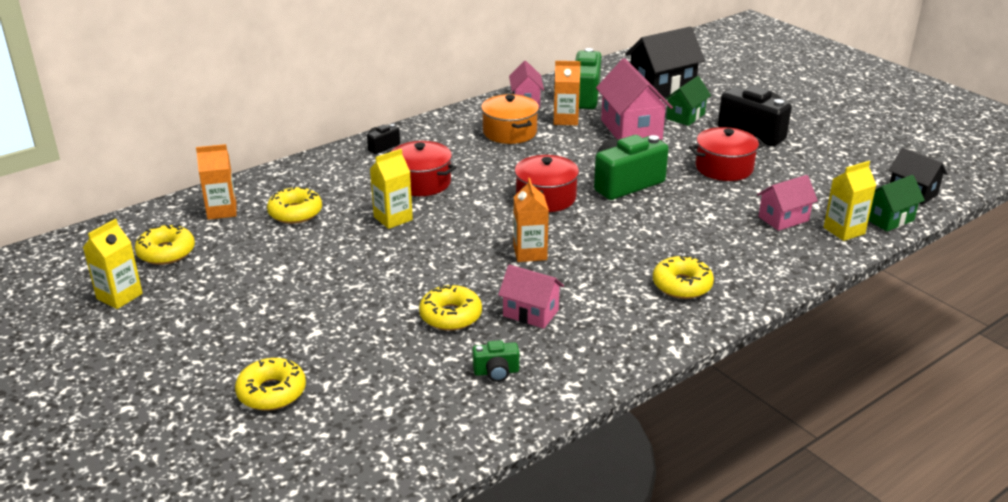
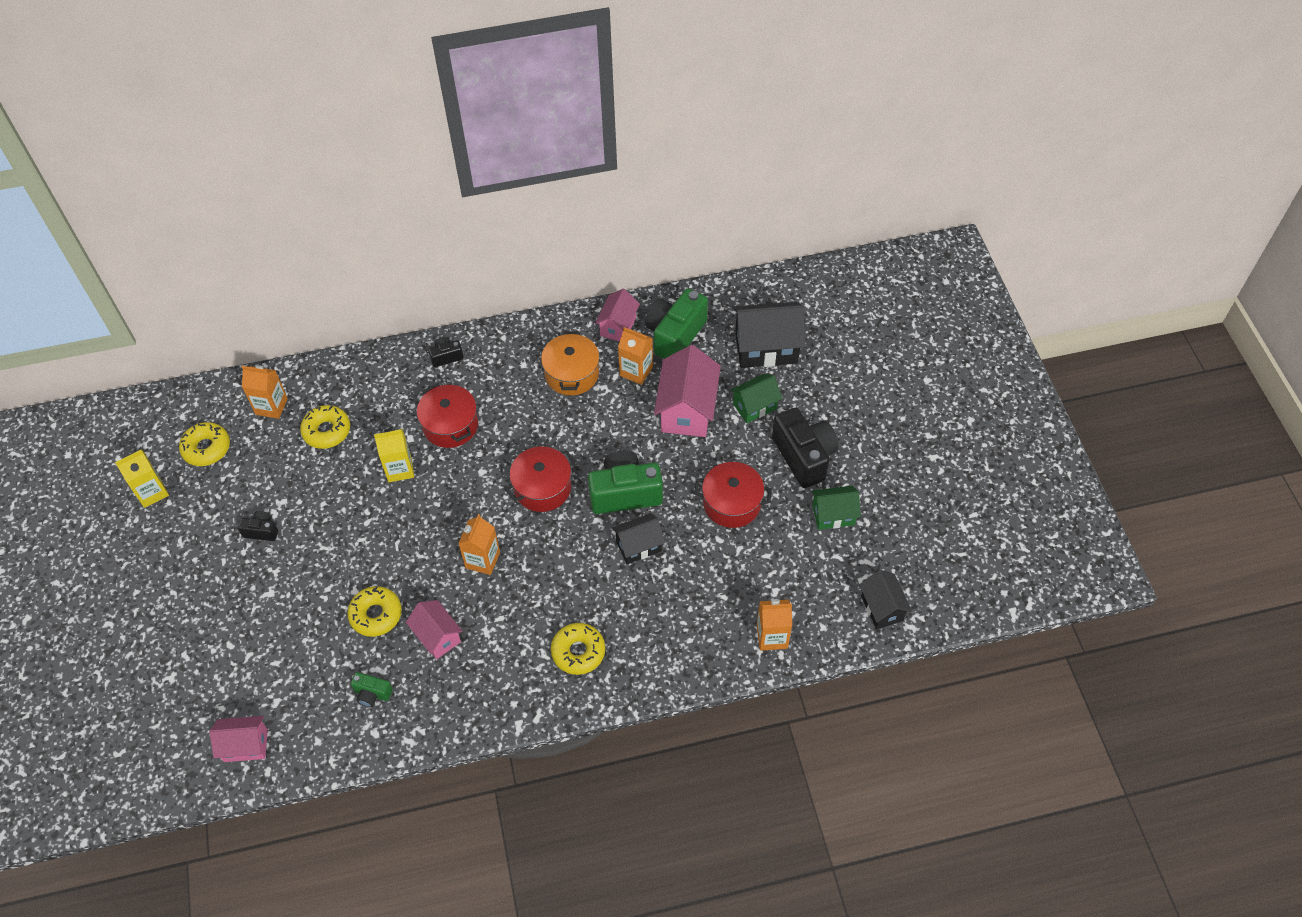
camera: 25 degrees right, 25 degrees up
yellow donut [235,358,306,410] -> none
pink house [757,175,818,231] -> pink house moved to [209,716,268,762]
yellow carton [824,161,876,241] -> orange carton [757,599,792,651]
green house [868,175,925,231] -> green house moved to [811,486,861,530]
none -> black camera [238,511,278,541]
none -> black house [612,513,665,564]

